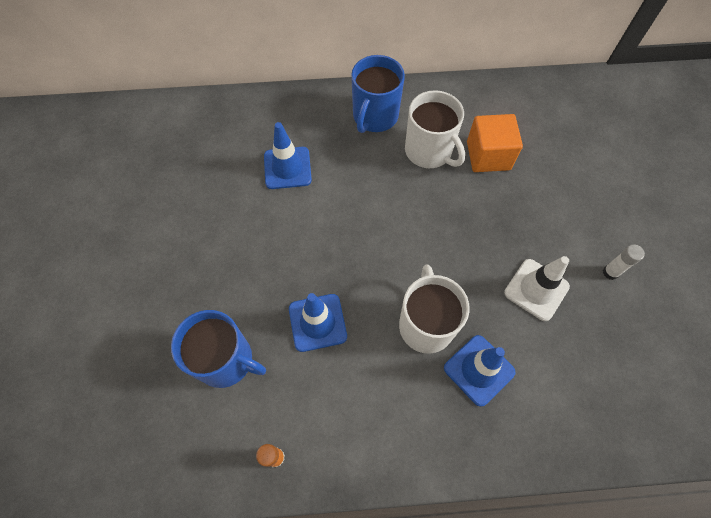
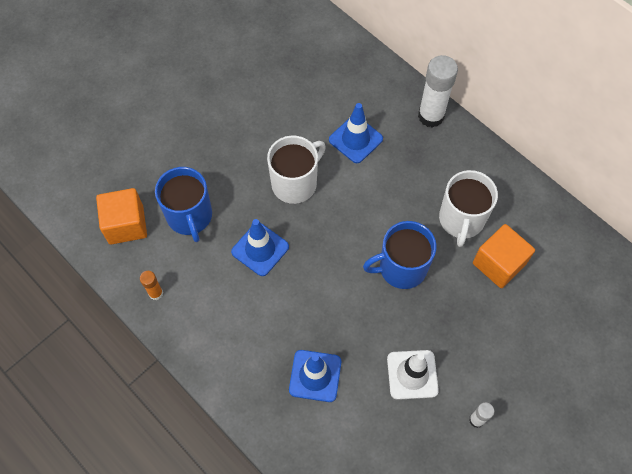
camera: 50 degrees right, 0 degrees up
blue mug [351,55,405,133] -> blue mug moved to [363,221,436,289]
white mug [399,265,470,354] -> white mug moved to [267,136,326,204]
none -> orange cube [96,188,147,245]
none -> white glue stick [418,55,458,128]

